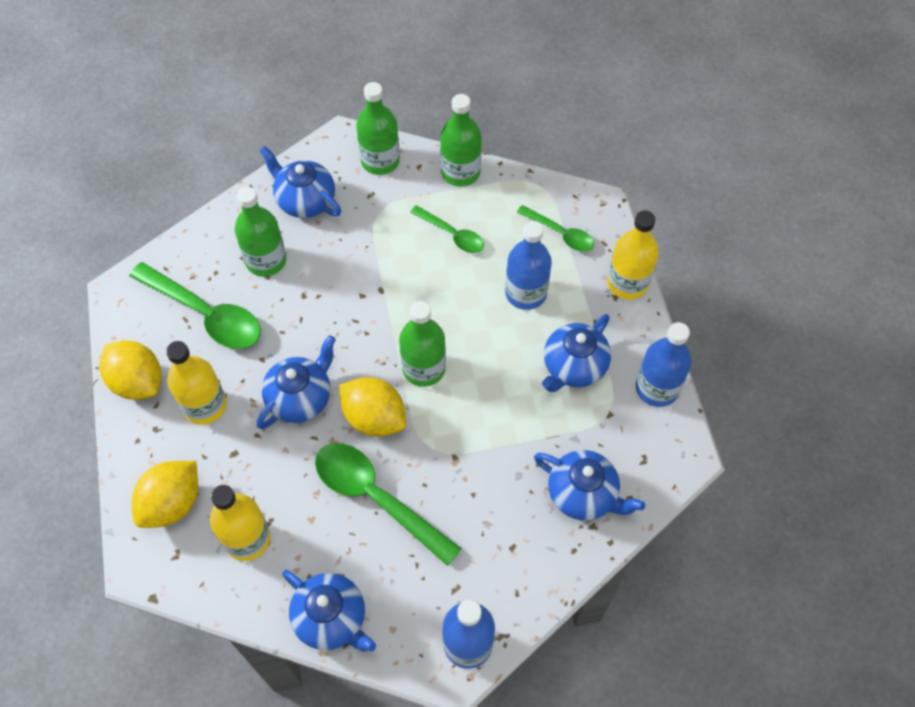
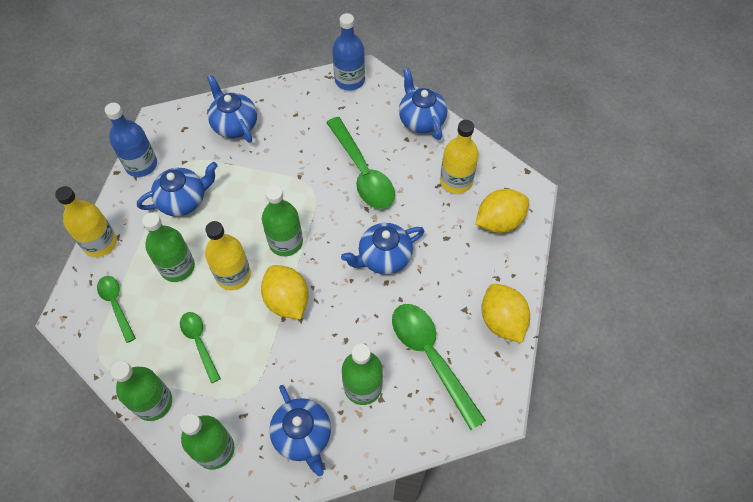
camera: 155 degrees left, 0 degrees up
yellow bottle [166,341,227,425] -> yellow bottle moved to [205,221,251,290]
yellow lemon [339,377,406,437] -> yellow lemon moved to [261,265,309,319]
blue bottle [505,221,552,310] -> green bottle [142,212,195,282]

